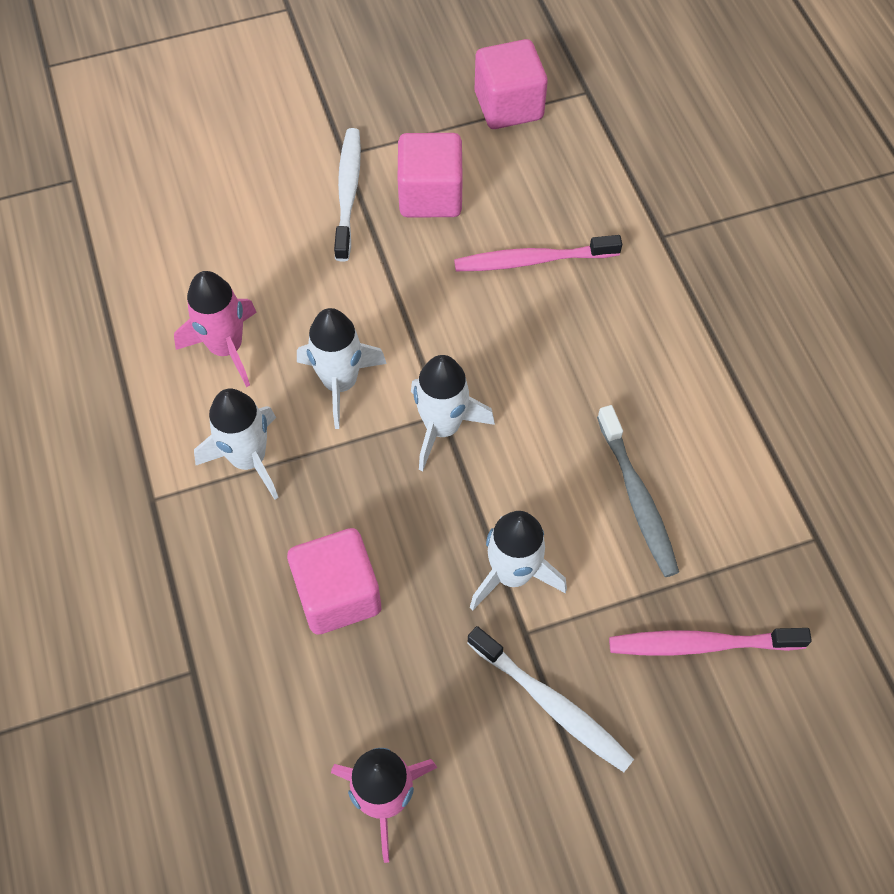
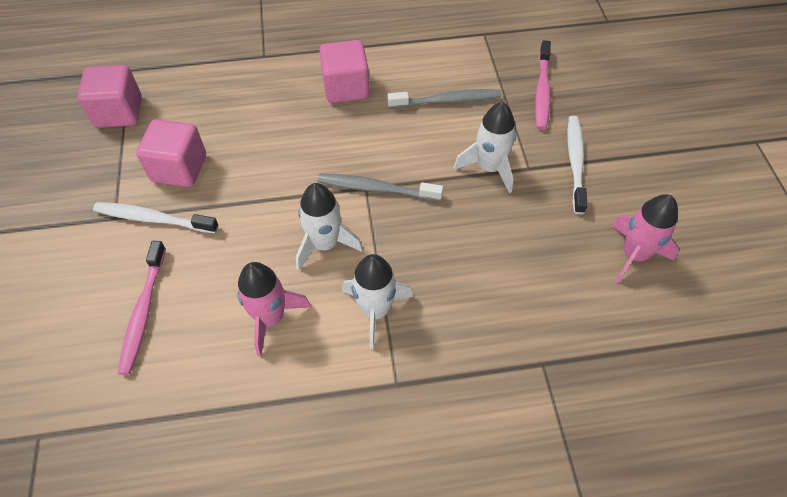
camera: 80 degrees left, 5 degrees down
pink cube [287,528,381,635] -> pink cube moved to [319,40,370,103]
white rocket [411,355,495,471] -> grey toothbrush [318,173,443,201]
pink toothbrush [454,235,622,271] -> pink toothbrush moved to [118,241,166,375]
white toothbrush [467,626,634,772] -> white toothbrush turned 45 degrees counterclockwise [567,116,588,214]

